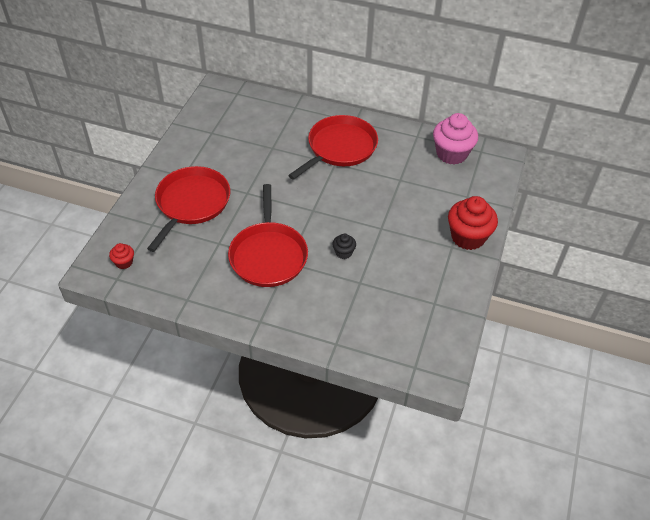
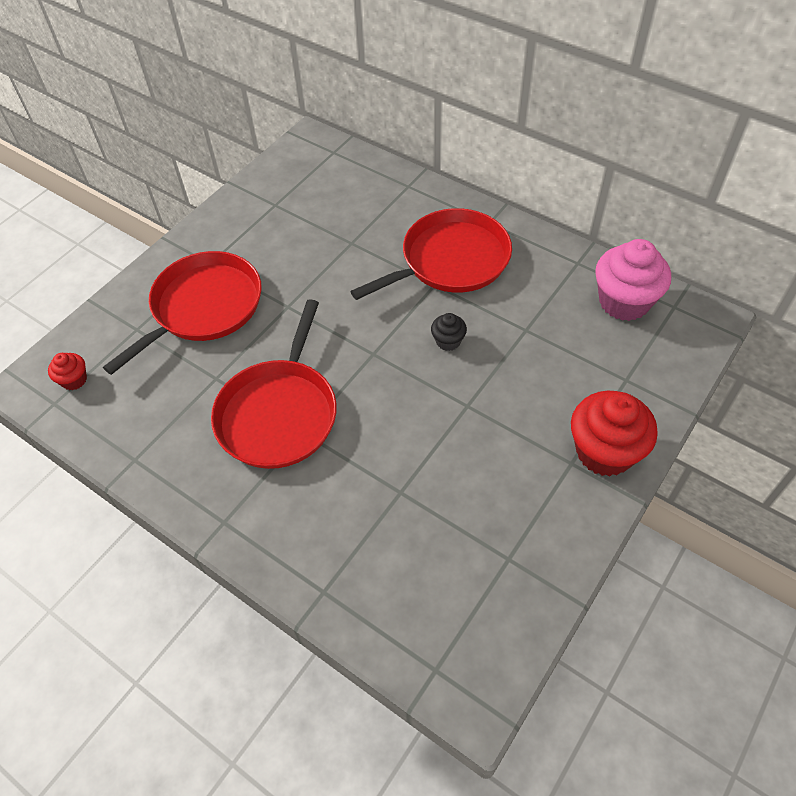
camera: 20 degrees right, 5 degrees up
black cupcake [332,234,356,259] -> black cupcake moved to [431,313,467,351]

